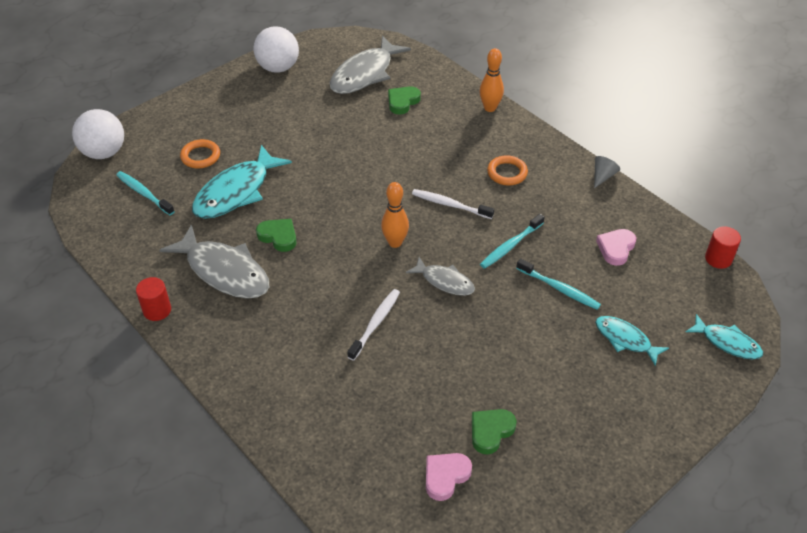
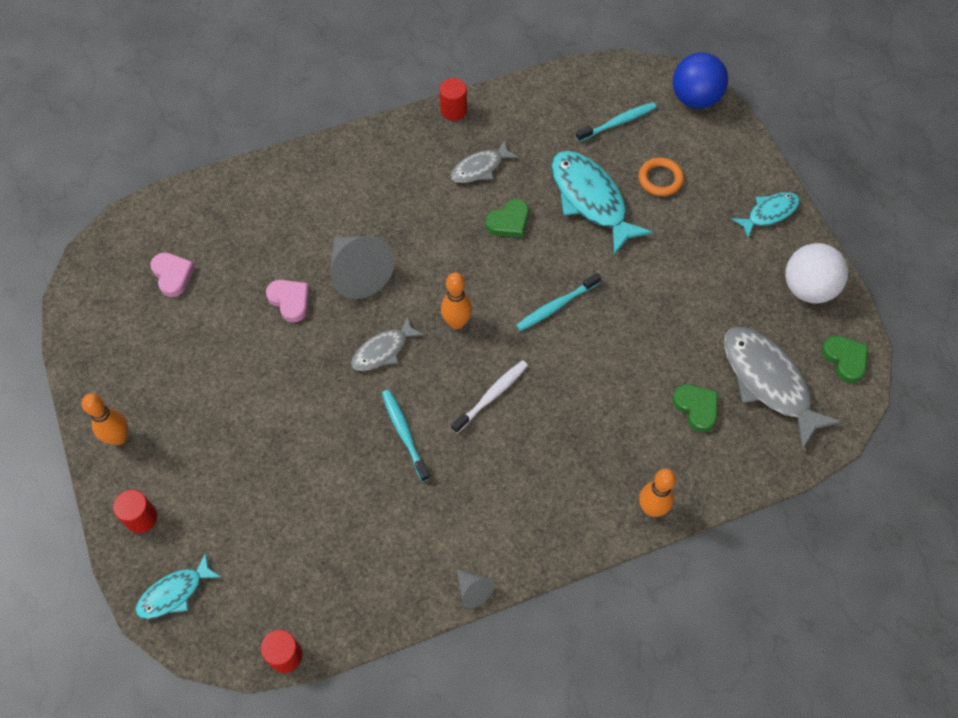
camera: 110 degrees right, 15 degrees up
white ball [72,109,124,159] -> blue ball [673,52,728,109]
grey fish [160,224,269,299] -> grey fish [450,140,519,183], size x0.56
white toothbrush [347,289,400,361] -> grey cone [331,237,395,299]
green heart [472,409,517,455] -> green heart moved to [822,335,868,383]
orange ring [487,155,528,186] -> none
turquoise toothbrush [516,258,601,310] -> turquoise toothbrush moved to [516,273,601,331]
turquoise fish [595,316,669,366] -> turquoise fish moved to [732,192,800,237]
pink heart [596,229,636,266] -> pink heart moved to [266,280,309,323]
none -> orange bowling pin [82,393,128,445]
none -> red cylinder [113,490,157,533]

